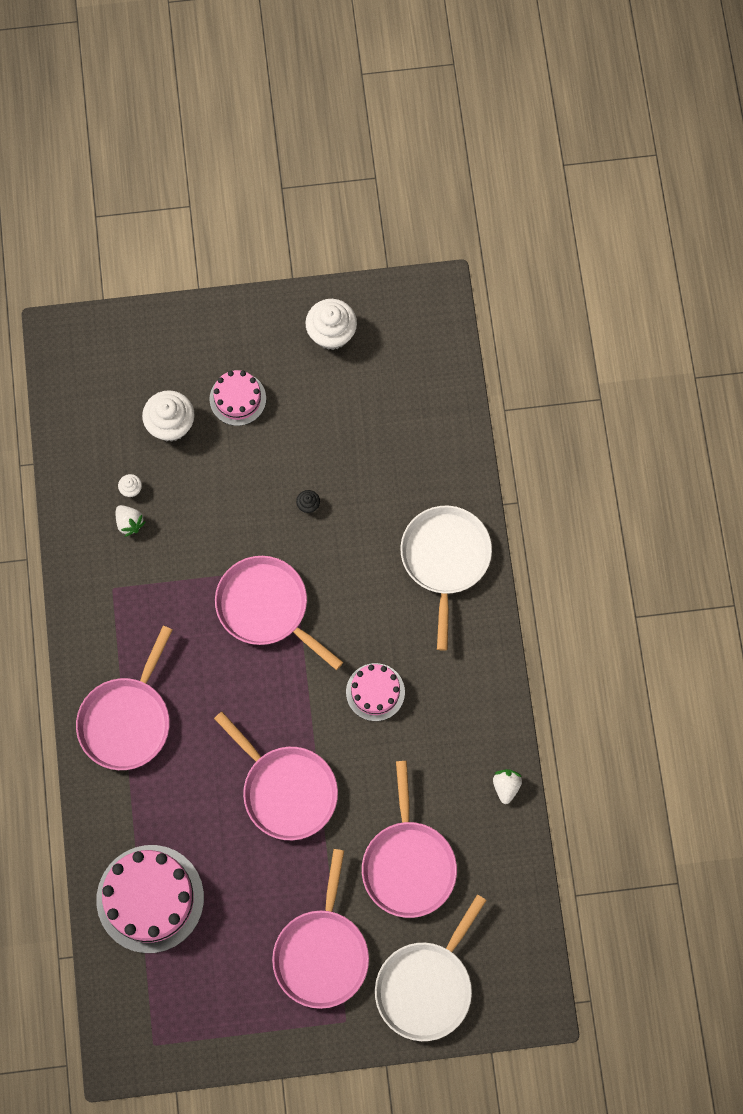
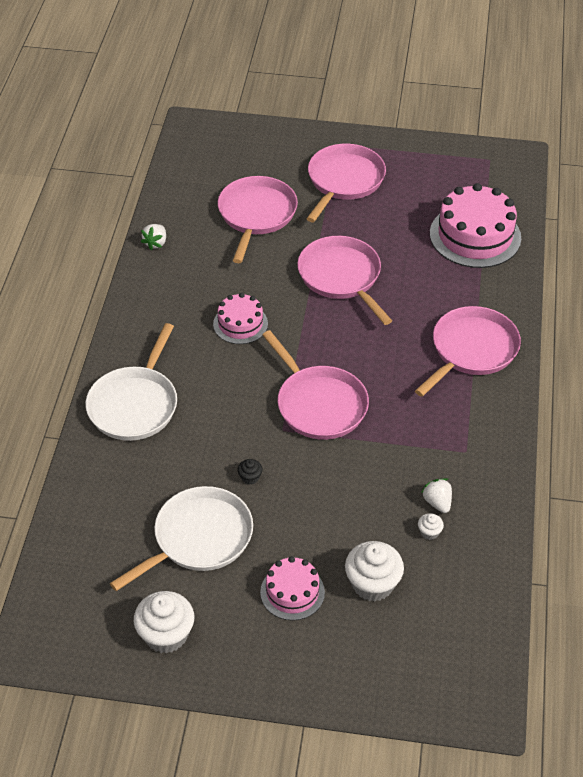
camera: 165 degrees left, 25 degrees down
white pan [375,894,487,1041] -> white pan moved to [110,486,253,591]

